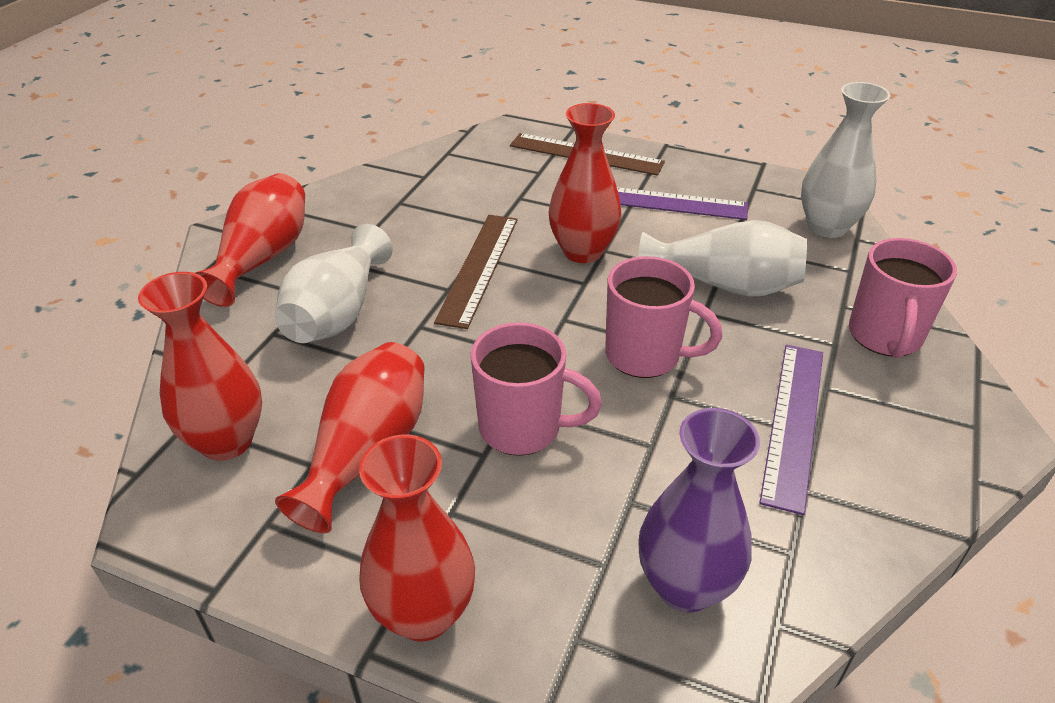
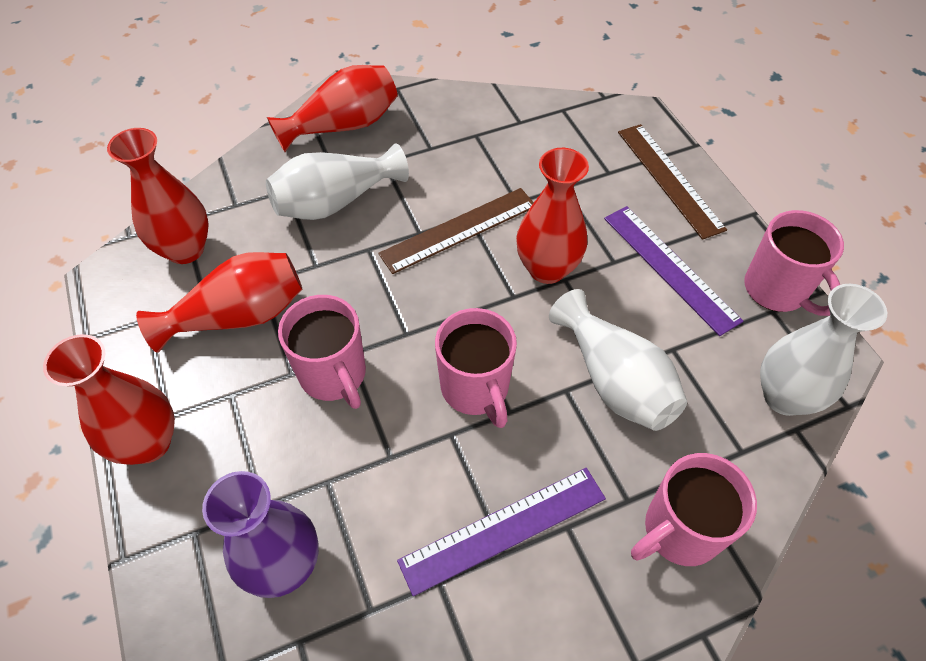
camera: 45 degrees right, 15 degrees up
none -> pink mug [744,210,844,316]

